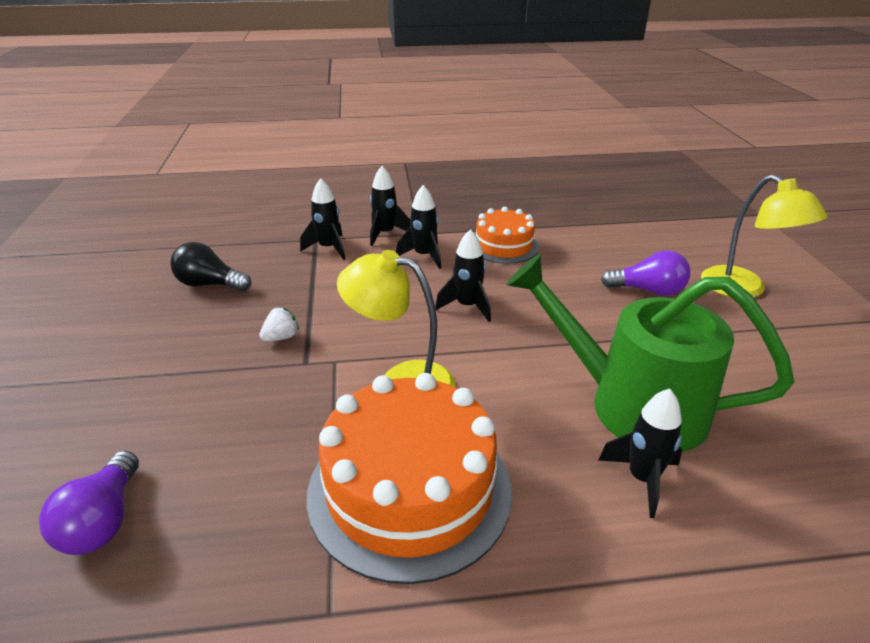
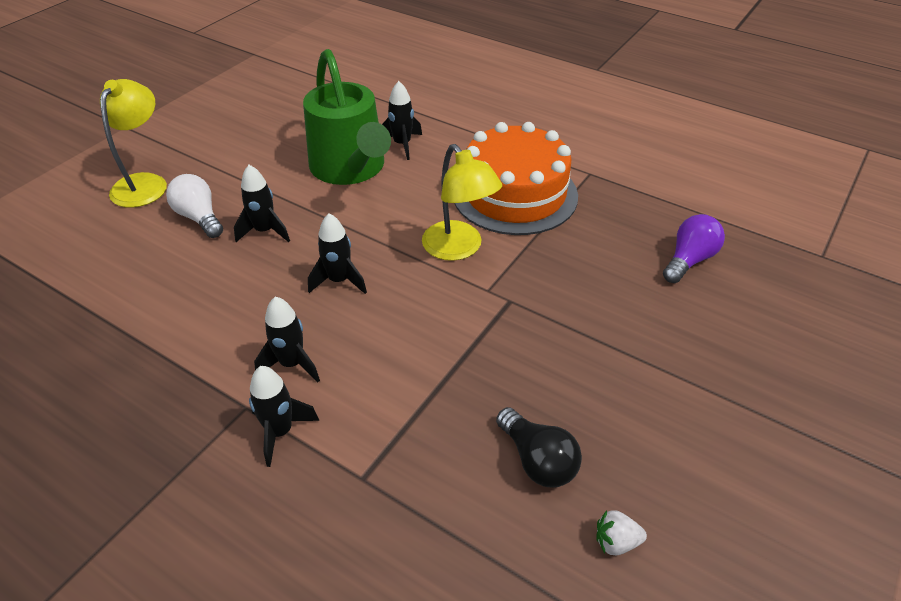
camera: 140 degrees left, 10 degrees up
white strawberry [259,307,299,342] -> white strawberry moved to [596,510,647,555]
black rocket [300,178,346,260] -> black rocket moved to [234,165,290,242]
orange cake [476,207,539,264] -> none
purple light bulb [601,250,690,296] -> white light bulb [166,174,223,238]

